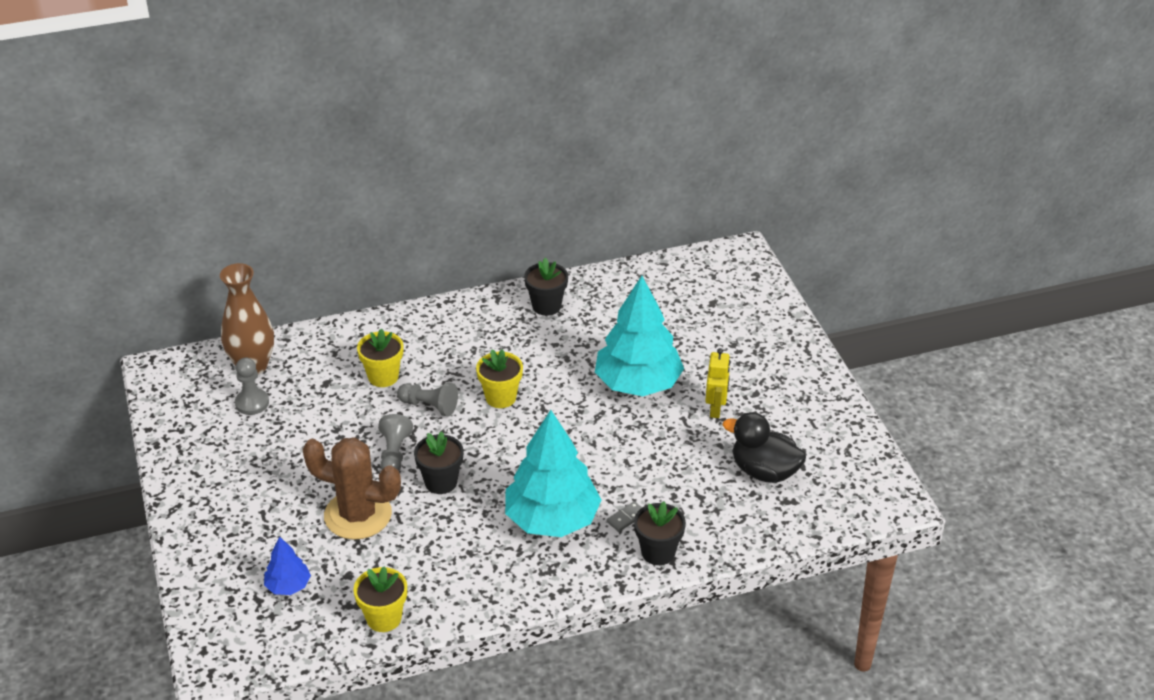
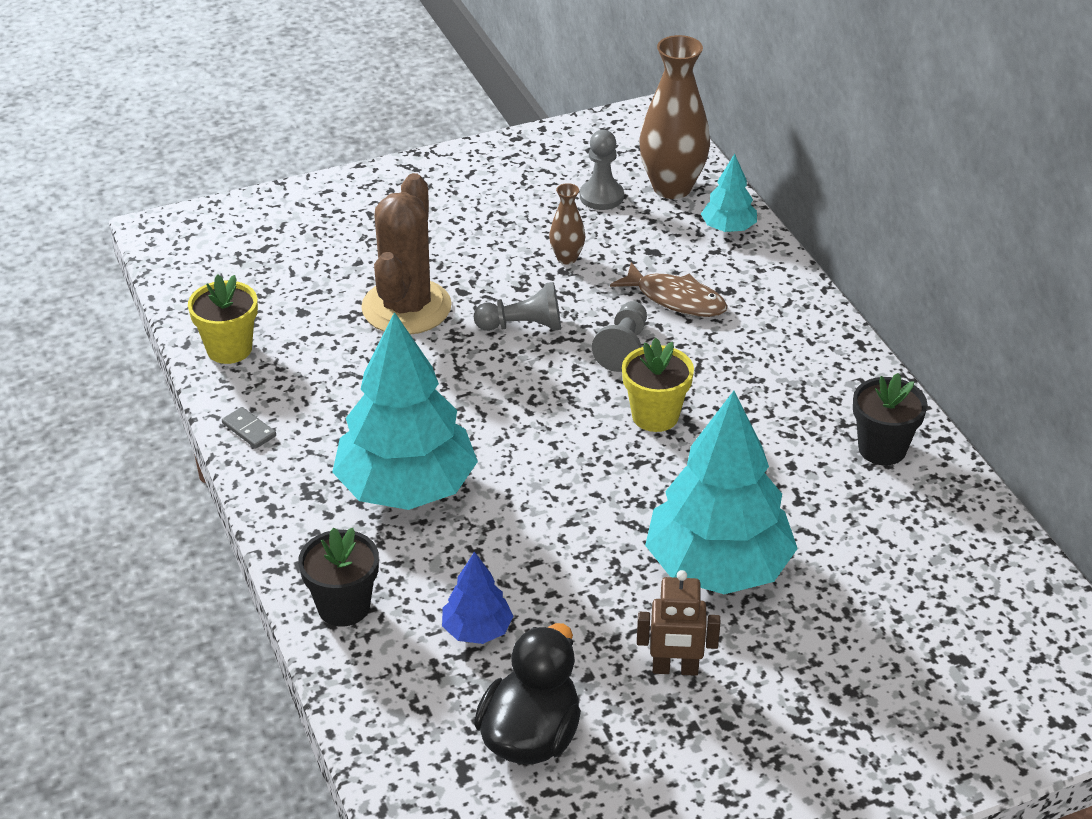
camera: 85 degrees right, 0 degrees up
blue tree [264,537,311,595] -> blue tree moved to [442,551,513,644]
yellow flower pot [357,328,403,387] -> brown fish [610,262,728,317]
black flower pot [414,431,464,494] -> none
grey domino [607,501,642,532] -> grey domino moved to [222,407,276,448]
yellow robot [705,348,730,418] -> brown robot [637,570,720,676]
none -> brown vase [549,183,585,264]
none -> turquoise tree [701,154,757,232]

